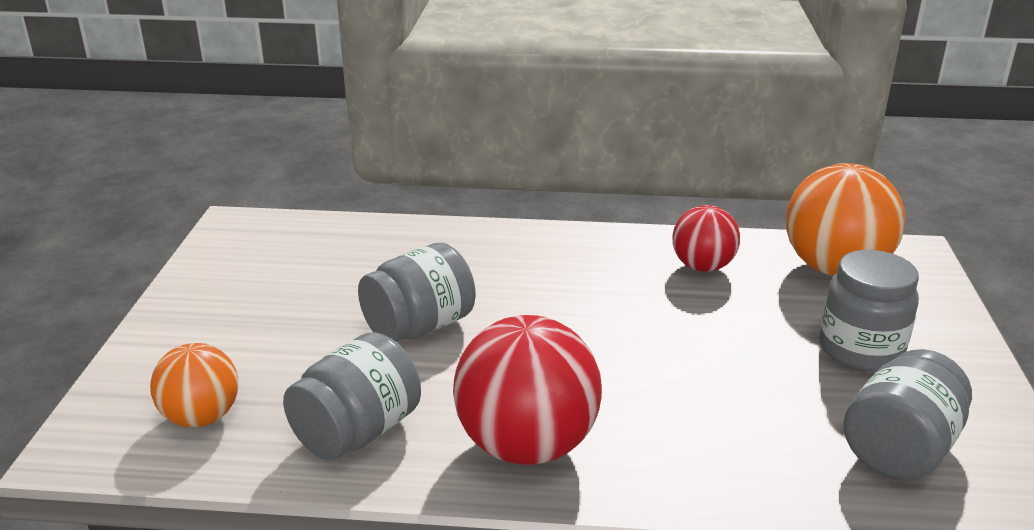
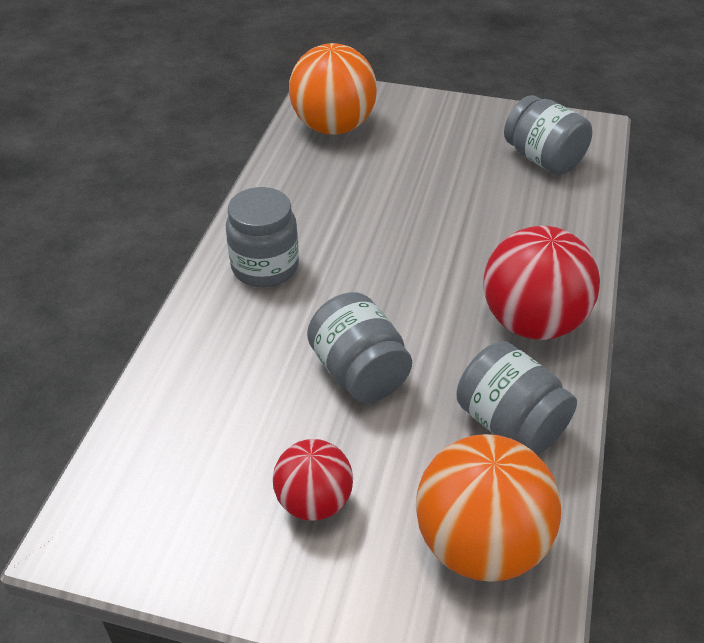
camera: 80 degrees left, 15 degrees up
orange ball [150,343,238,428] -> orange ball [416,434,561,582], size x1.67
red ball [673,205,740,272] -> red ball moved to [273,439,353,521]
grey jar [819,250,919,371] -> grey jar moved to [226,187,299,287]

